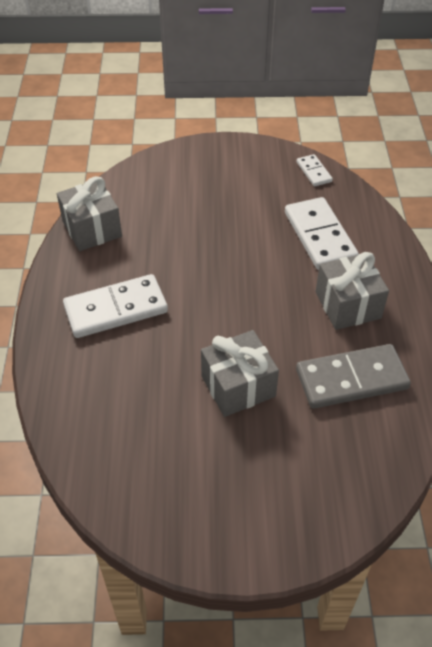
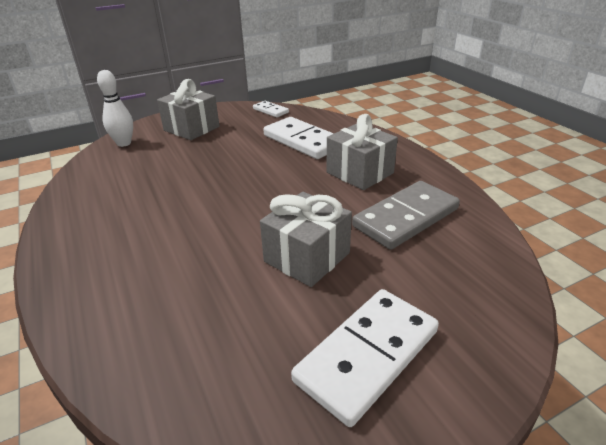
camera: 25 degrees left, 15 degrees down
grey gift [57,176,122,251] -> grey gift moved to [157,79,219,140]
white domino [63,274,168,338] -> white domino moved to [291,289,439,427]
none -> white bowling pin [97,70,133,147]

